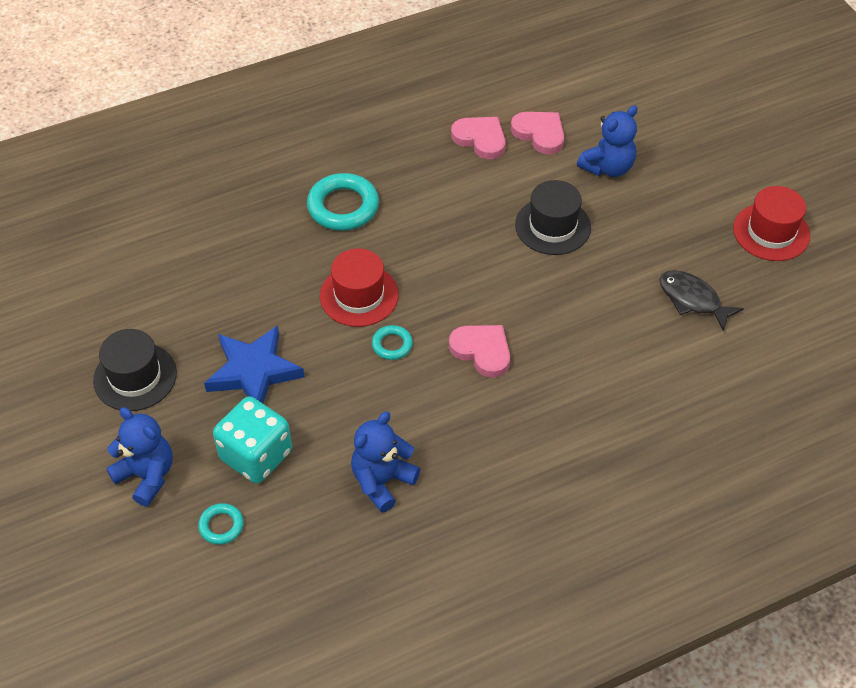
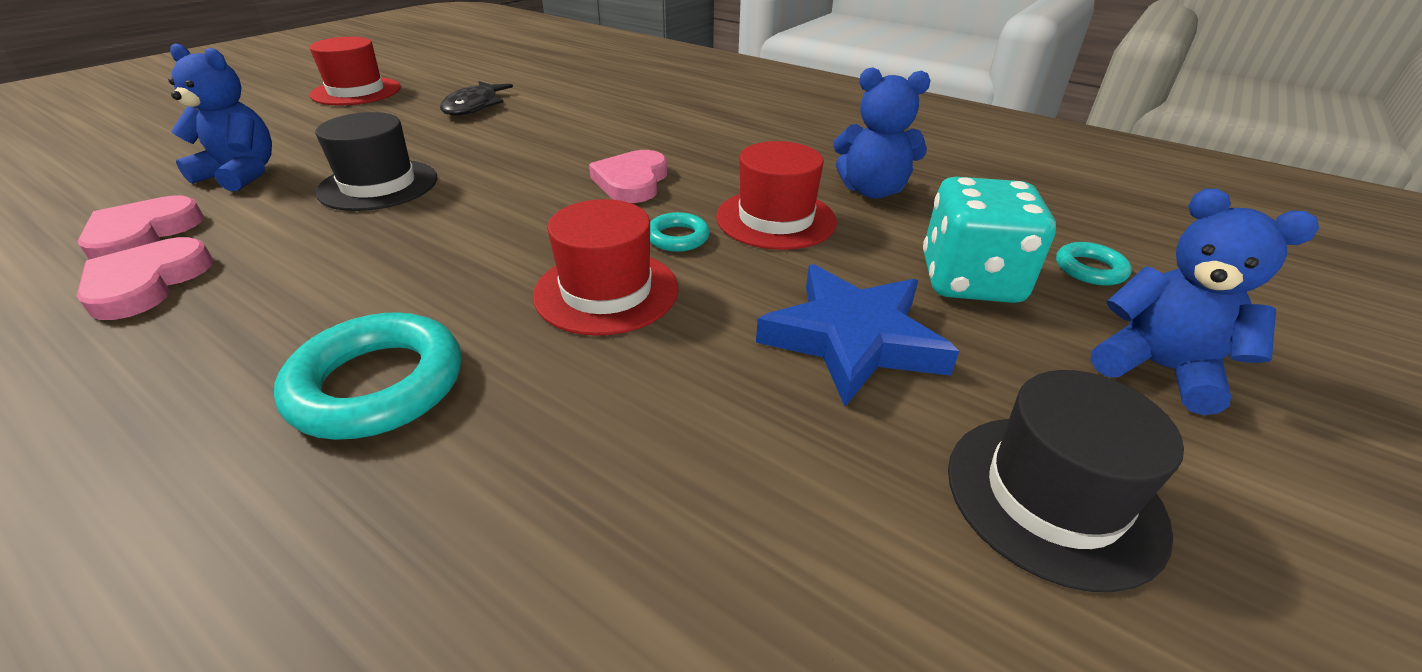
camera: 120 degrees left, 15 degrees down
blue teddy bear [106,407,172,507] -> blue teddy bear turned 120 degrees clockwise [1091,189,1319,415]
none -> red hat [716,141,837,250]

